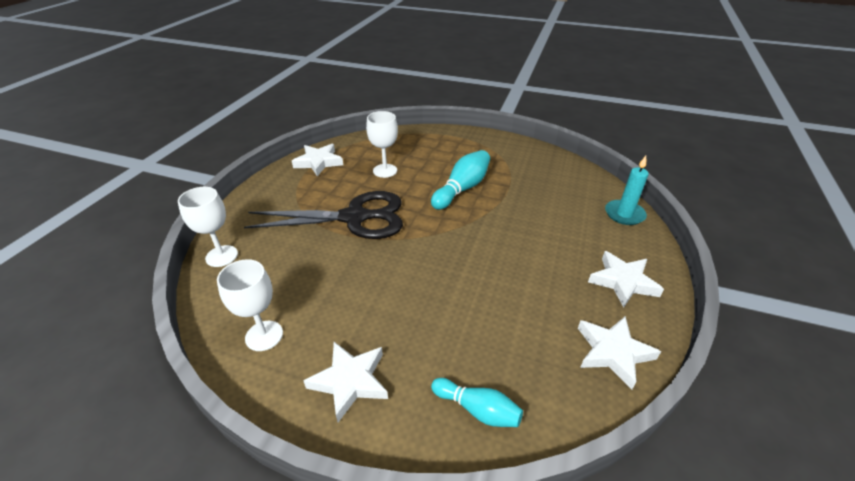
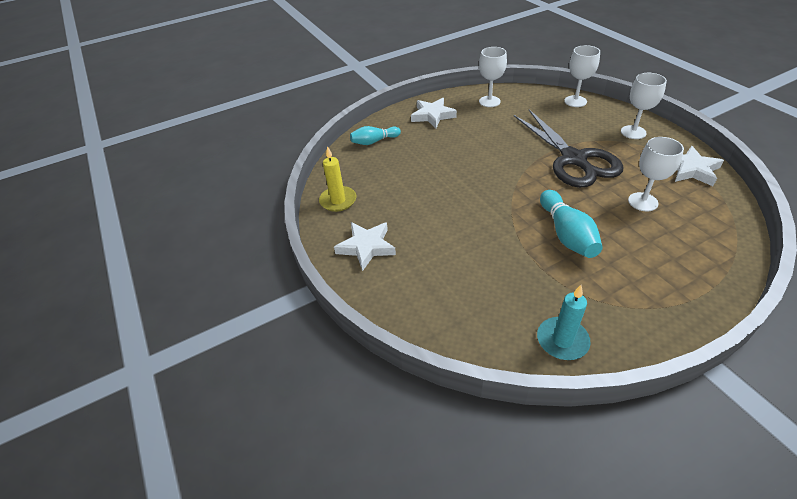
camera: 135 degrees right, 5 degrees up
black scissors [244,191,403,239] -> black scissors turned 60 degrees counterclockwise [514,110,623,188]
white star [578,316,661,389] -> yellow candle [319,146,356,212]
turquoise candle [605,156,649,225] -> turquoise candle moved to [537,285,591,360]
none -> white goblet [621,73,667,139]

